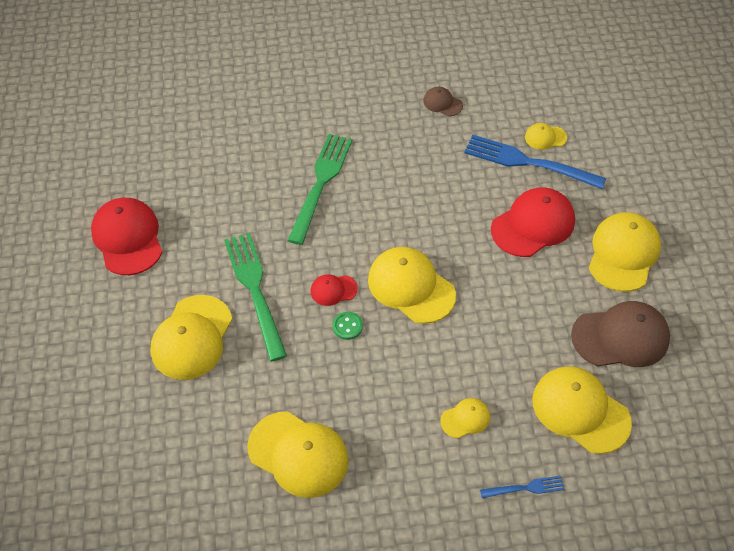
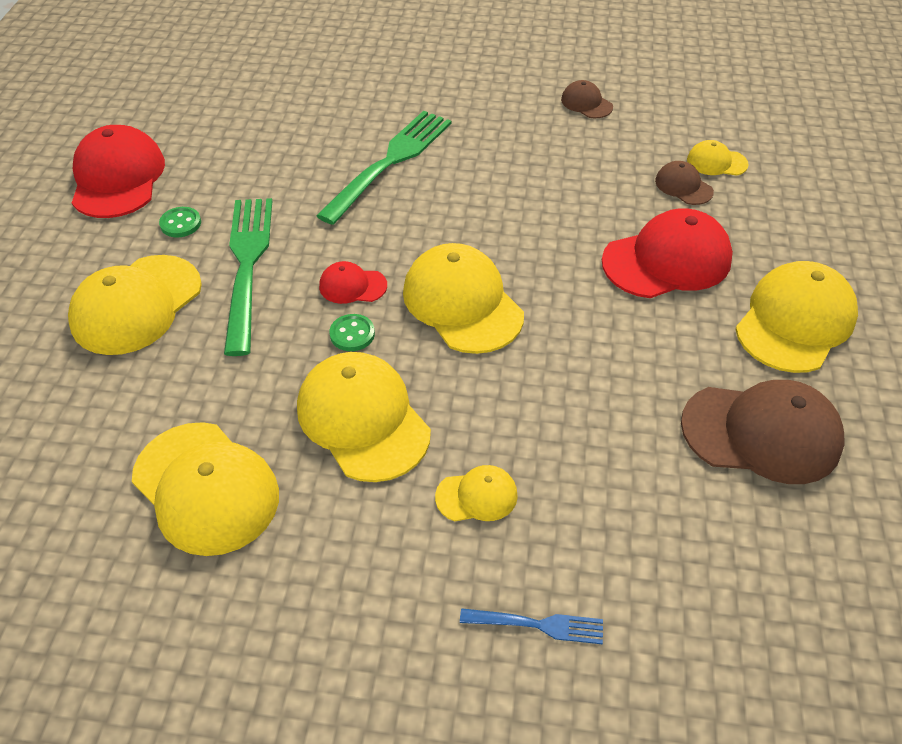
camera: 15 degrees right, 5 degrees down
blue fork [464,135,606,189] -> brown cap [655,161,714,205]
yellow cap [532,366,632,454] -> yellow cap moved to [297,352,431,482]
none -> green button [159,207,201,237]

